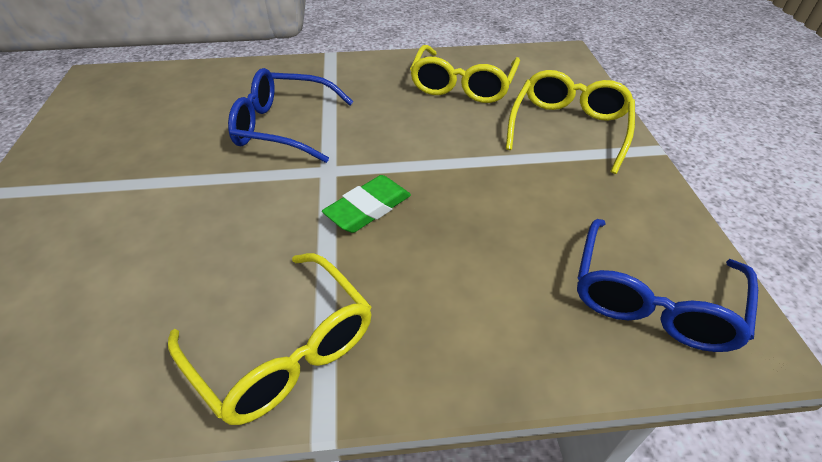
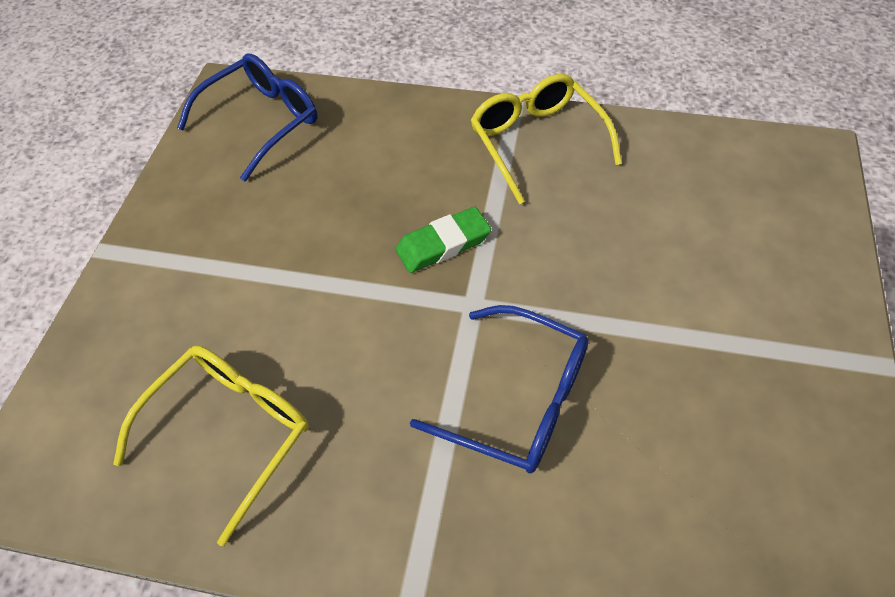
camera: 160 degrees left, 10 degrees up
yellow glasses [506,70,635,174] -> none

